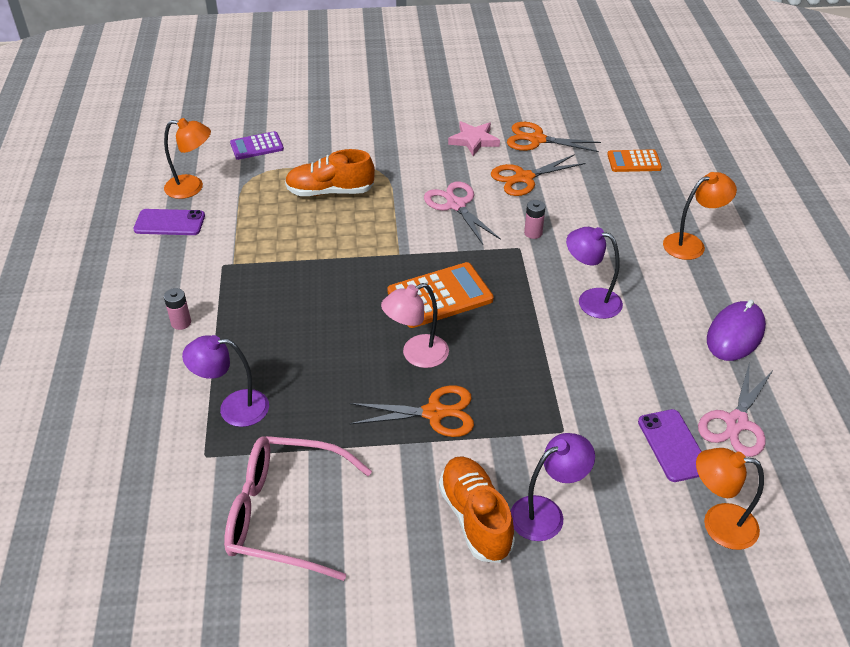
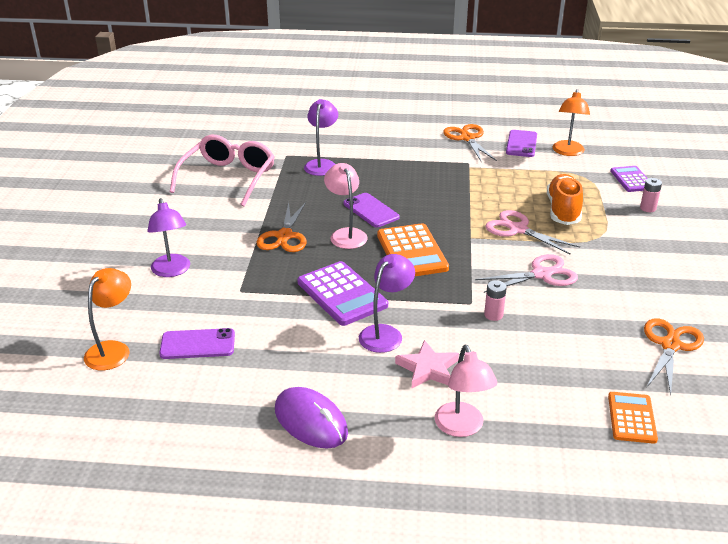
camera: 100 degrees right, 10 degrees down
pink battery [164,288,191,330] -> pink battery moved to [640,178,662,212]
orange shoe [439,456,515,563] -> none
pink star [448,121,500,156] -> pink star moved to [395,340,459,388]
orange scissors [491,154,585,196] -> orange scissors moved to [443,124,497,162]
orange lamp [663,172,737,260] -> pink lamp [435,345,497,437]
pink scissors [698,362,773,457] -> pink scissors moved to [485,210,580,255]
none -> purple calculator [297,261,388,326]
none -> purple phone [343,193,400,227]

